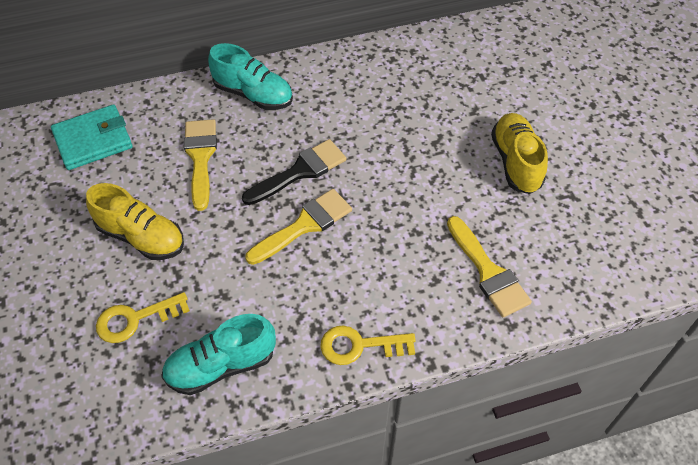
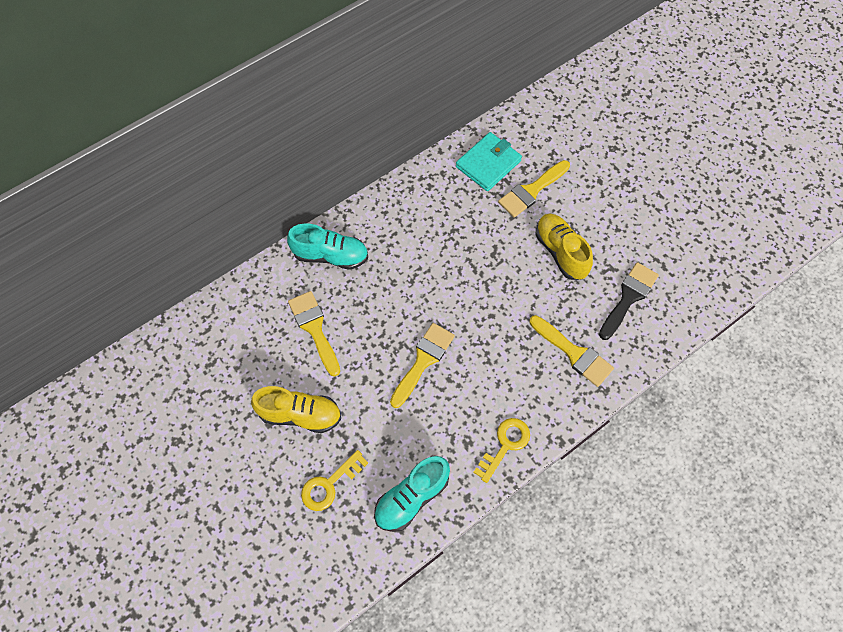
camera: 20 degrees left, 10 degrees up
turquoise wallet [51,104,133,170] -> turquoise wallet moved to [456,132,522,191]
black brush [242,139,346,205] -> black brush moved to [599,262,659,340]
yellow key [320,326,416,365] -> yellow key turned 150 degrees clockwise [473,418,530,483]
none -> yellow brush [498,160,570,217]

